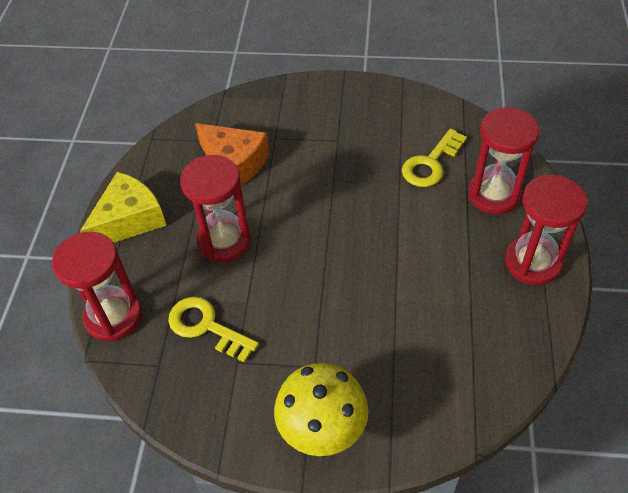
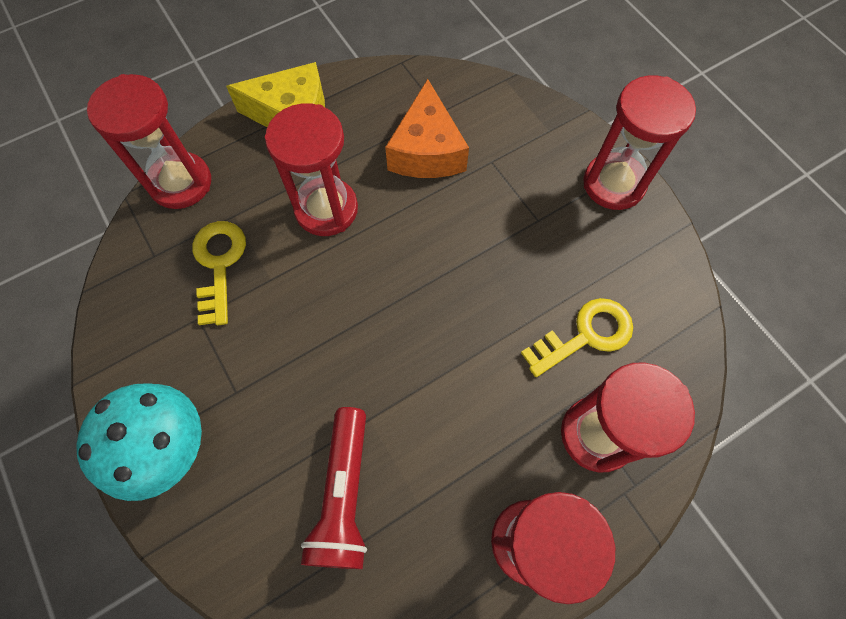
camera: 50 degrees right, 15 degrees up
yellow mushroom [274,363,369,456] -> turquoise mushroom [76,383,202,501]
yellow key [402,129,467,187] -> yellow key turned 150 degrees clockwise [521,298,633,377]
none -> red flashlight [301,407,367,569]
none -> red hourglass [583,75,696,210]

